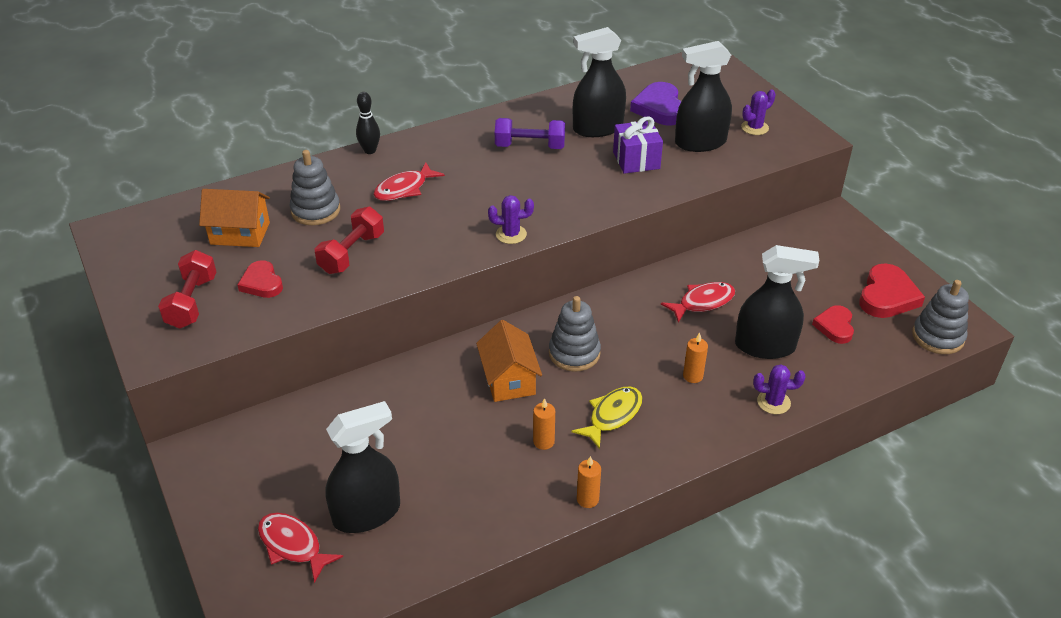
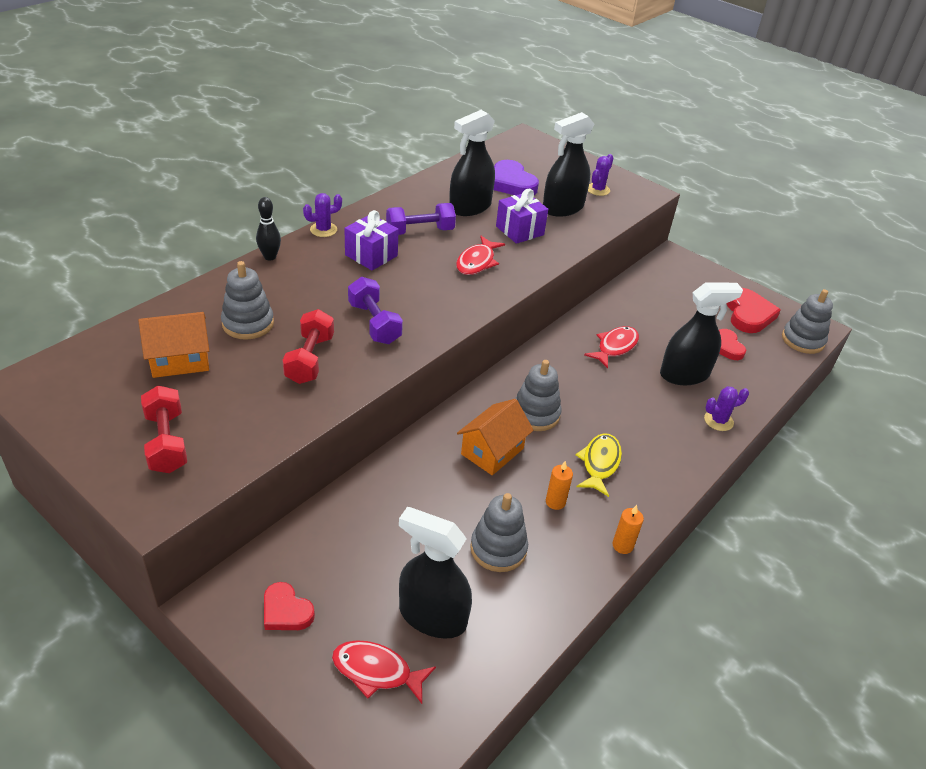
camera: 25 degrees left, 0 degrees up
red heart [237,260,283,298] -> red heart moved to [264,582,315,630]
black spray bottle [325,401,400,533] -> black spray bottle turned 105 degrees counterclockwise [399,507,472,639]
red fish [373,162,445,201] -> red fish moved to [456,236,505,275]
orange house [476,320,542,402] -> orange house turned 75 degrees clockwise [457,399,534,475]
purple cactus [488,195,534,244] -> purple cactus moved to [303,193,342,237]
orange candle [683,332,708,383] -> none
none -> purple gift [344,210,399,271]
none -> purple dumbbell [348,277,403,344]
none -> grey stacking toy [470,493,528,572]

